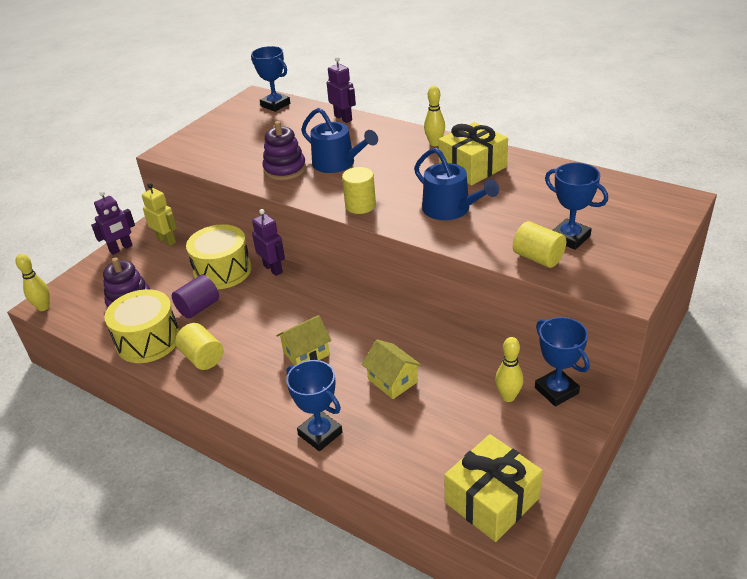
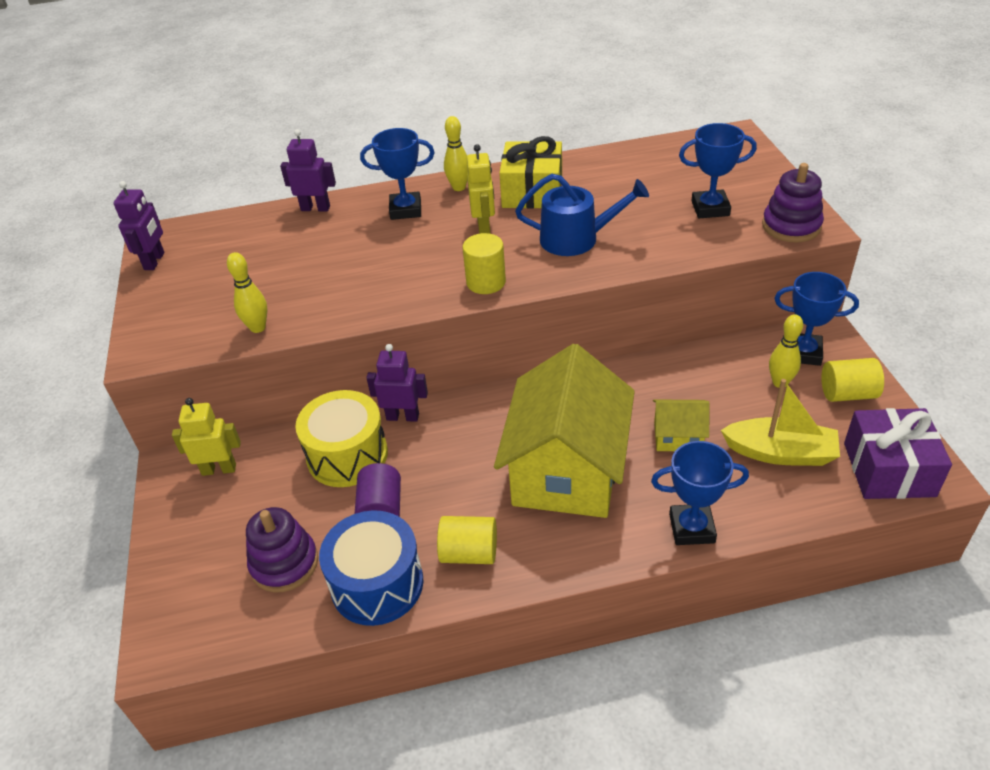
camera: 45 degrees left, 5 degrees up
yellow bowling pin [16,254,50,311] -> yellow bowling pin moved to [227,252,267,333]
purple robot [91,191,135,255] -> purple robot moved to [114,181,165,270]
yellow drum [105,289,179,363] -> blue drum [319,510,423,626]
blue trophy [251,46,290,112] -> blue trophy moved to [360,128,435,220]
purple stacking toy [262,121,306,180] -> purple stacking toy moved to [762,163,824,242]
yellow house [276,315,332,366] -> yellow house [494,344,635,518], size x2.29
blue watering can [301,108,378,173] -> none
yellow gift [444,434,543,542] -> purple gift [844,408,952,499]
yellow cylinder [513,221,566,268] -> yellow cylinder moved to [821,358,884,402]
none -> yellow robot [467,144,495,234]
none -> yellow boat [721,379,840,466]

